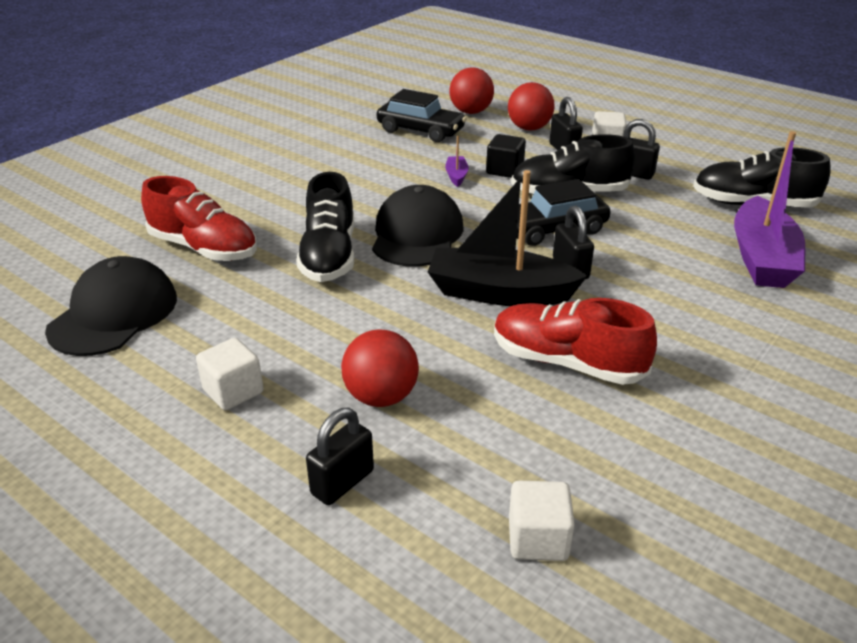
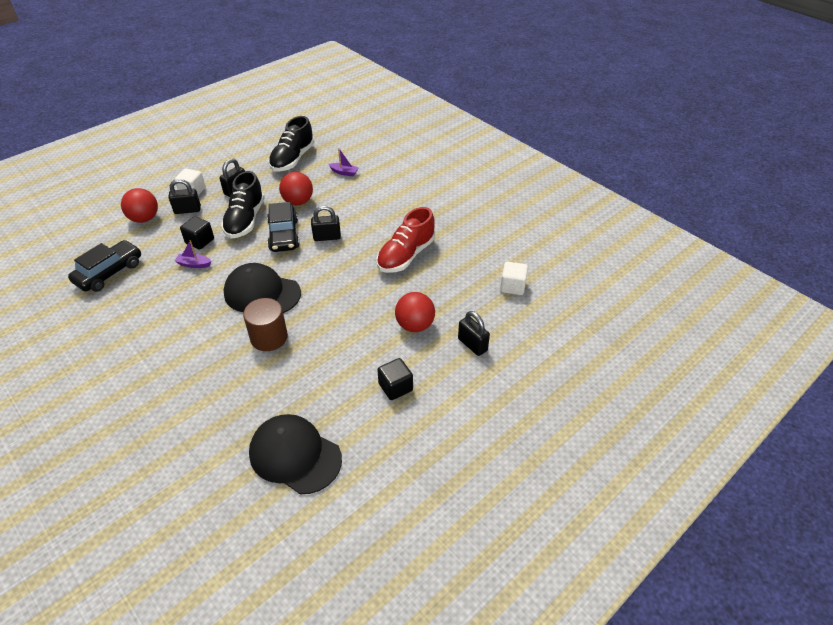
camera: 80 degrees left, 10 degrees up
red shoe [141,176,257,261] -> none
white cube [196,338,264,410] -> black cube [378,358,413,400]
black shoe [296,172,354,282] -> brown cylinder [243,298,288,351]
black boat [428,170,587,306] -> none
red ball [449,67,494,114] -> red ball moved to [279,172,313,205]
purple boat [734,131,806,288] -> purple boat [329,148,358,176], size x0.42

